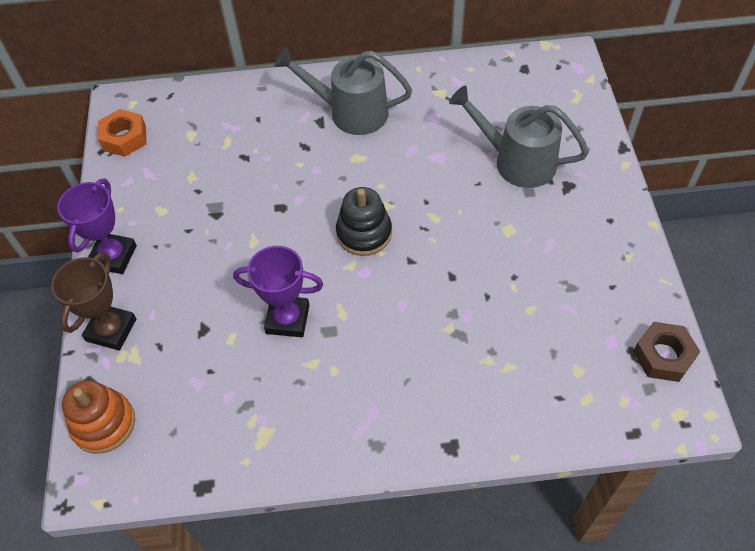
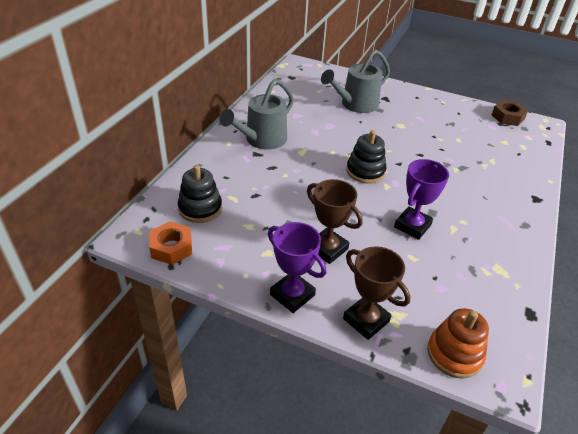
camera: 65 degrees left, 15 degrees down
none -> black stacking toy [178,165,222,223]
none -> brown trophy [307,179,363,264]

